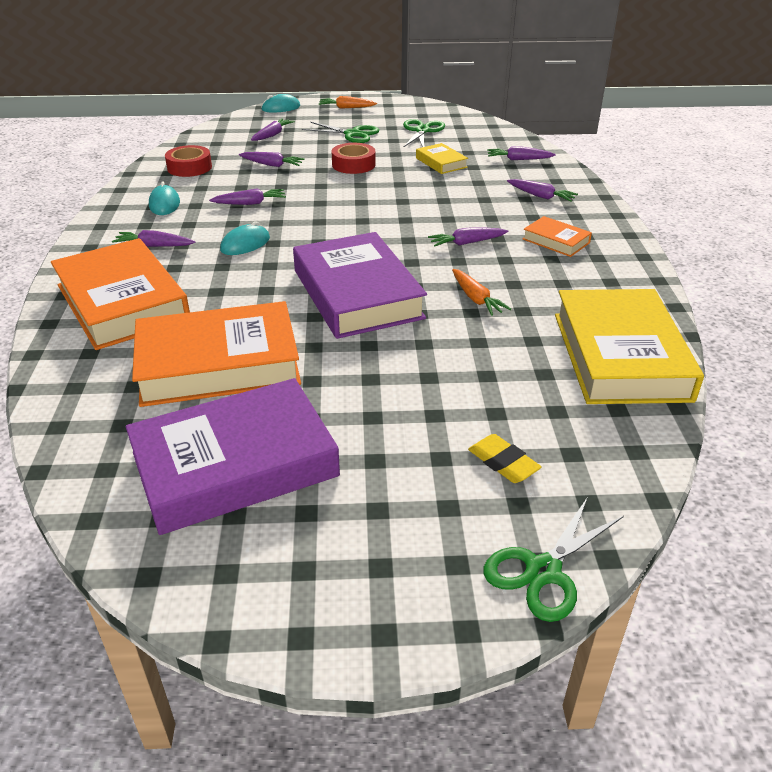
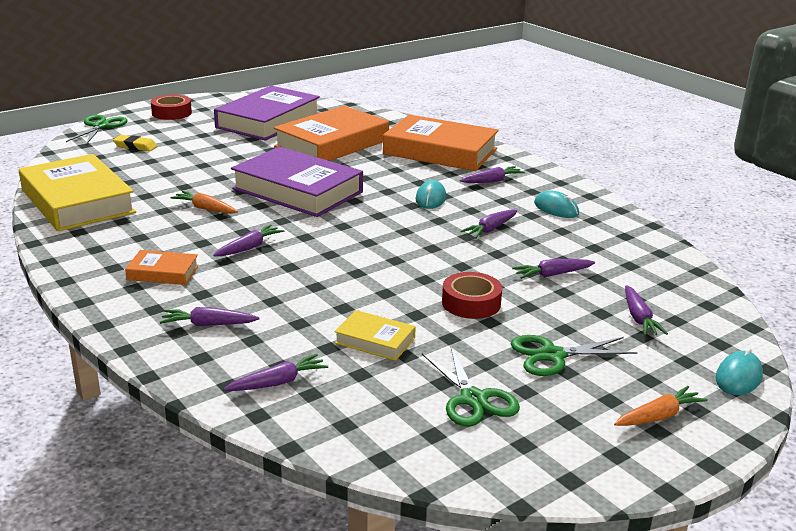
camera: 145 degrees right, 10 degrees down
red tape [165,145,212,177] -> red tape moved to [151,95,192,120]

